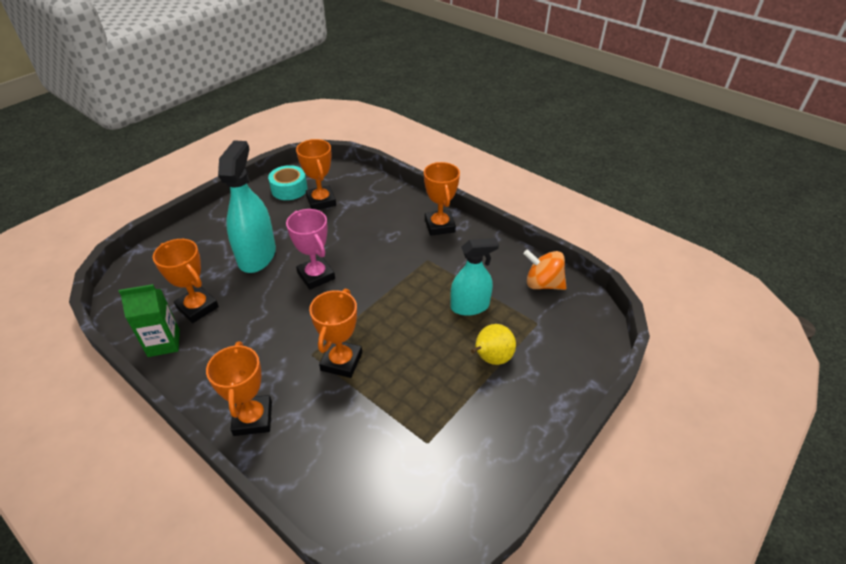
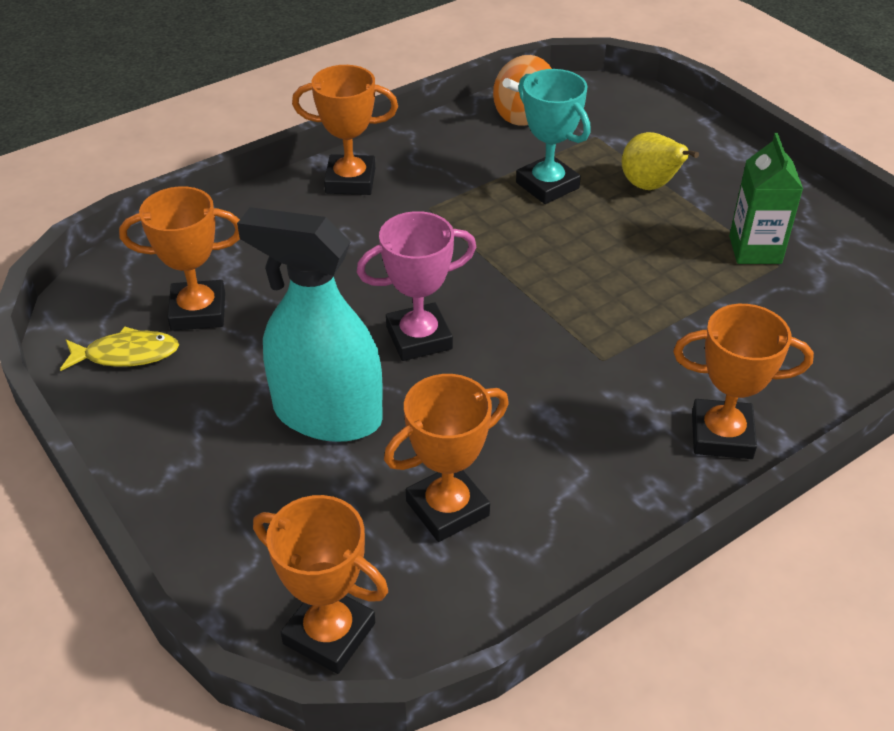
camera: 75 degrees left, 0 degrees up
green carton [119,284,180,357] -> green carton moved to [729,133,803,264]
turquoise tape [268,165,308,200] -> yellow fish [60,326,179,371]
orange trophy [309,289,362,378] -> orange trophy moved to [253,495,388,674]
turquoise spray bottle [451,238,499,316] -> turquoise trophy [516,69,591,204]

